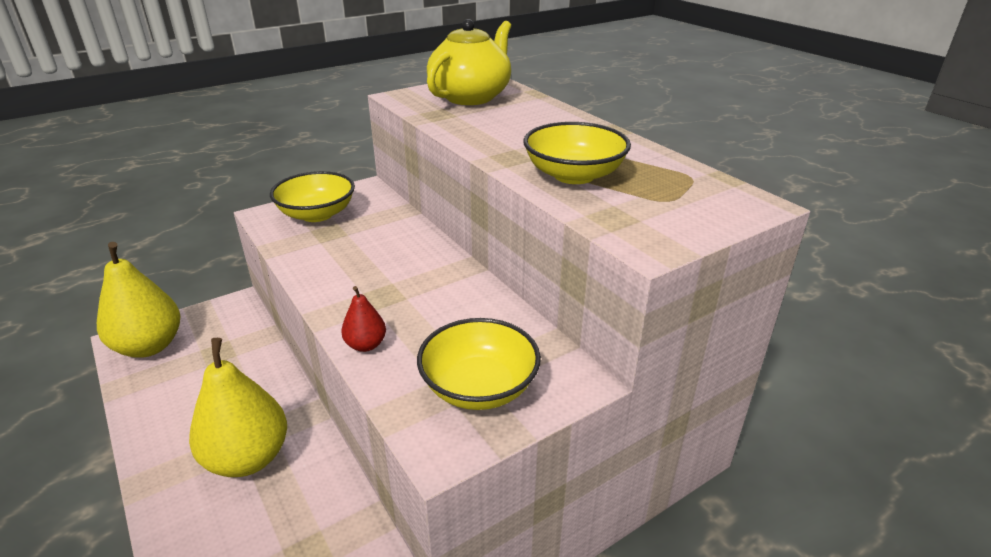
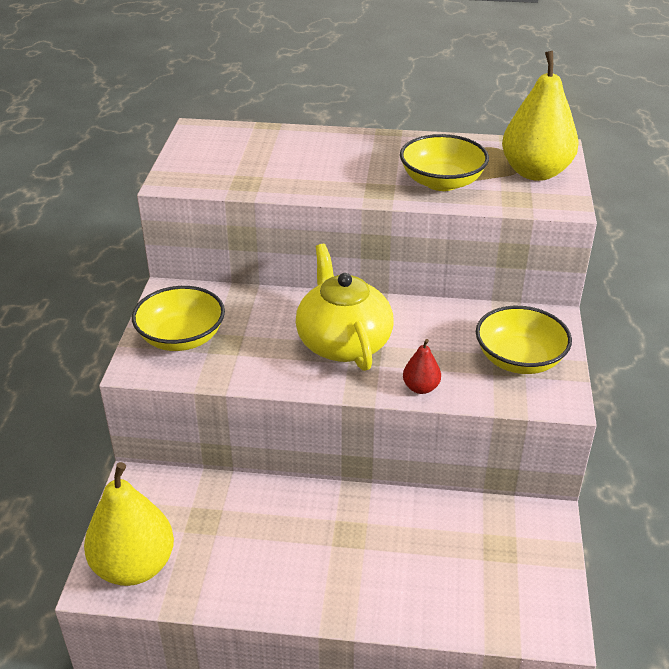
camera: 50 degrees left, 5 degrees up
yellow pear [189,338,287,477] -> yellow pear moved to [502,51,579,181]
yellow teapot [427,19,511,105] -> yellow teapot moved to [296,244,394,371]

